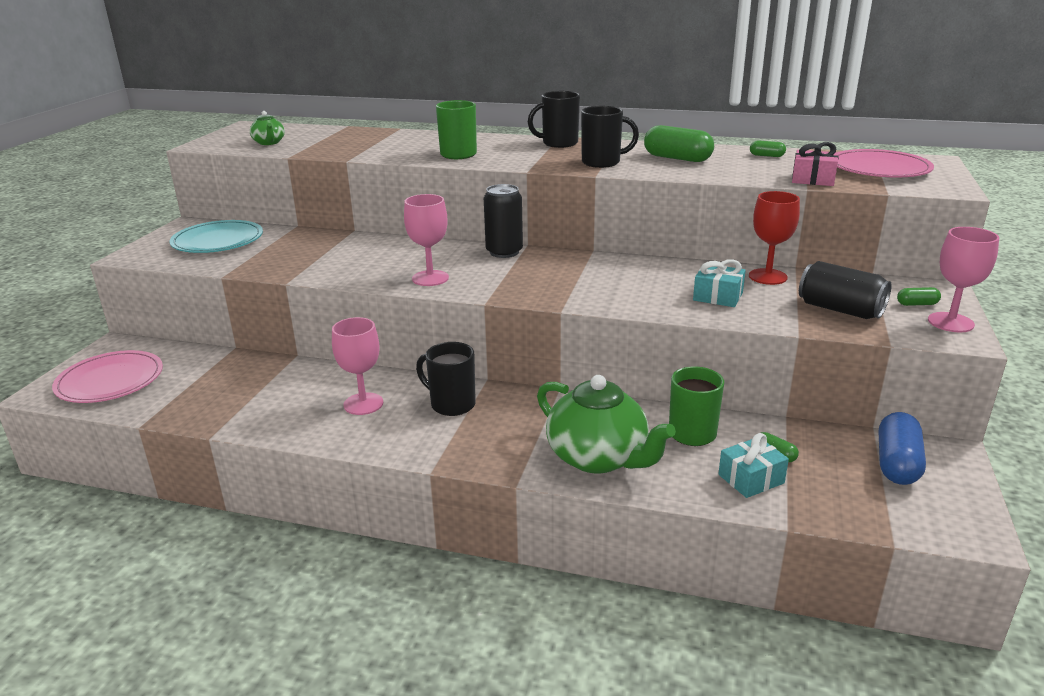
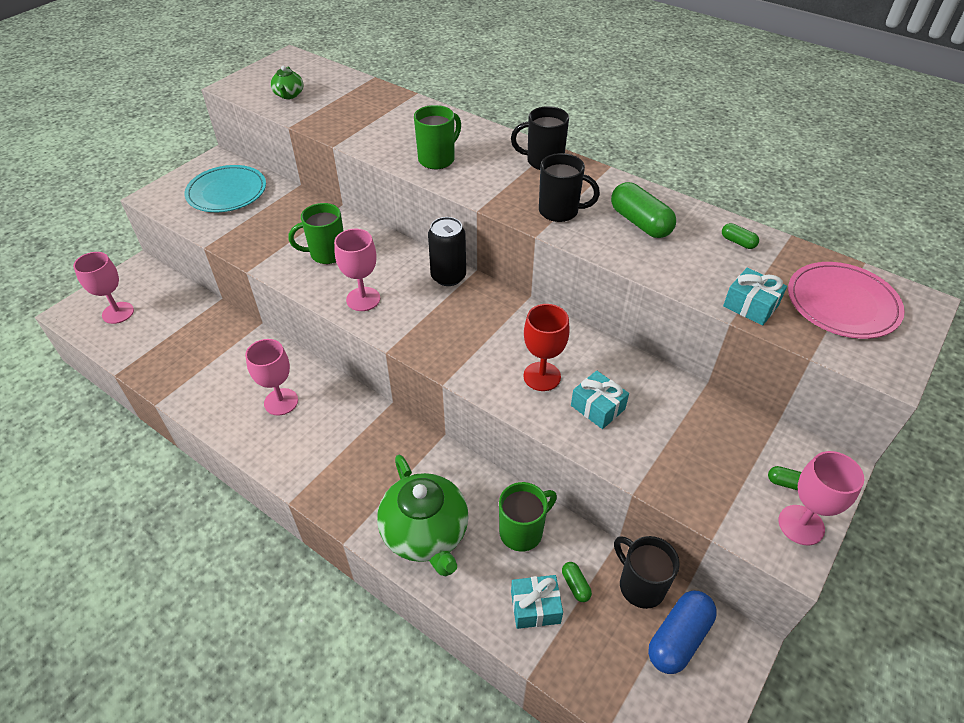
camera: 20 degrees right, 20 degrees up
pink plate [52,350,163,403] -> pink goblet [73,252,134,324]
black mug [416,342,476,416] -> black mug moved to [614,536,680,609]
red goblet [749,191,800,285] -> red goblet moved to [523,304,570,391]
pink gift [792,142,839,186] -> turquoise gift [723,268,787,325]
black can [799,261,892,319] -> none
none -> green mug [289,203,344,264]

